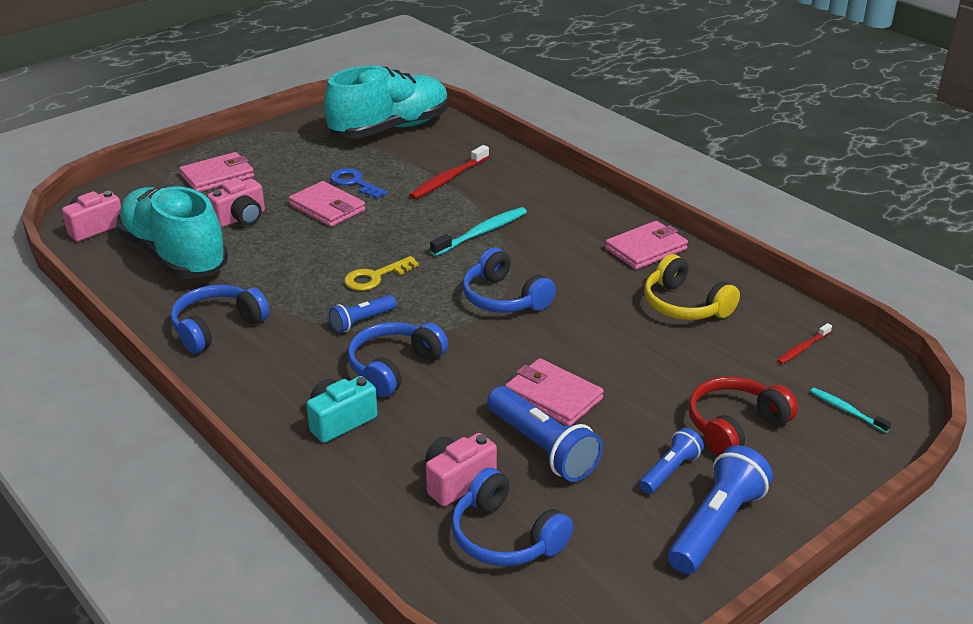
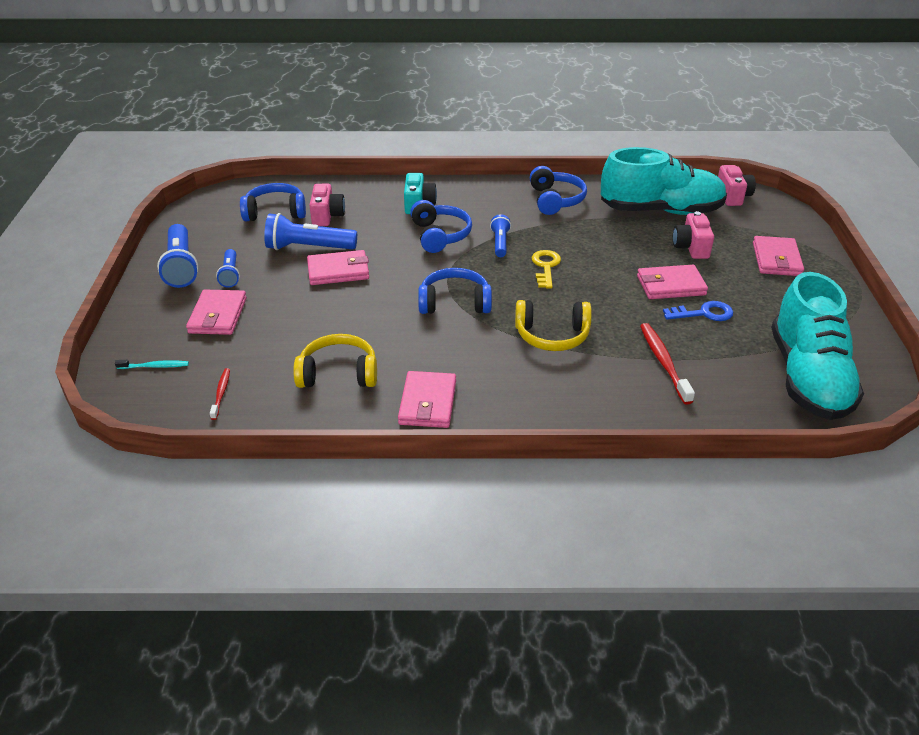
camera: 130 degrees right, 5 degrees up
turquoise toothbrush [430,207,527,256] -> yellow headphones [515,300,592,351]
red headphones [688,377,798,456] -> pink wallet [186,289,247,335]

